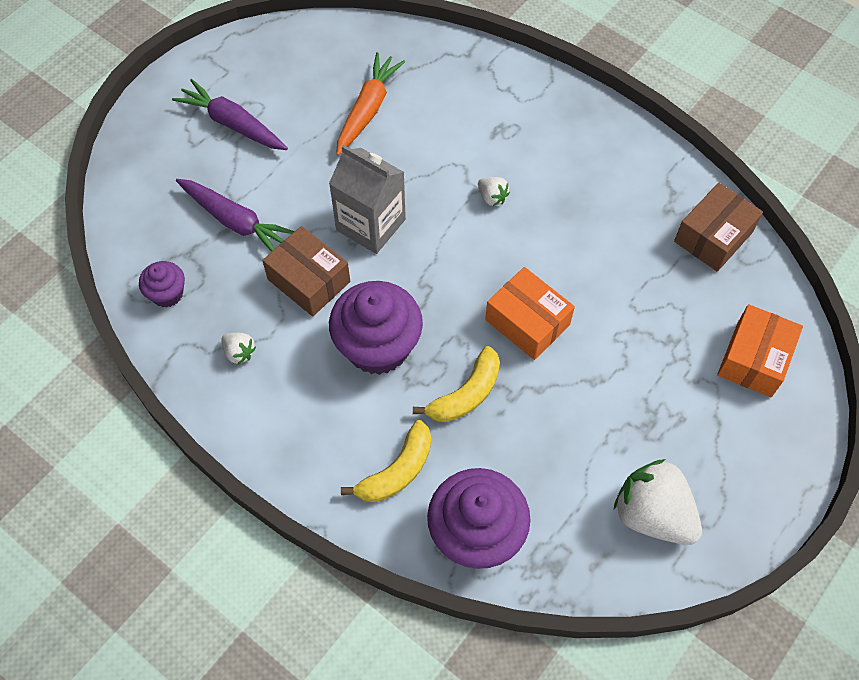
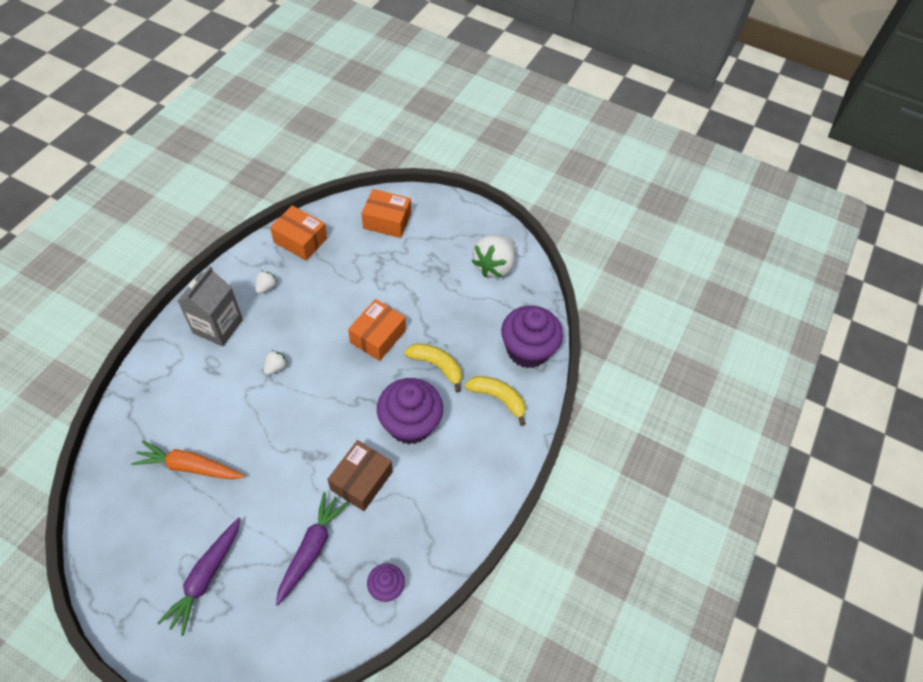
camera: 105 degrees left, 5 degrees down
white strawberry [221,333,256,365] -> white strawberry moved to [255,271,277,294]
grey carton [329,145,406,254] -> grey carton moved to [178,266,243,346]
brown box [674,183,763,272] -> orange box [270,206,327,260]

